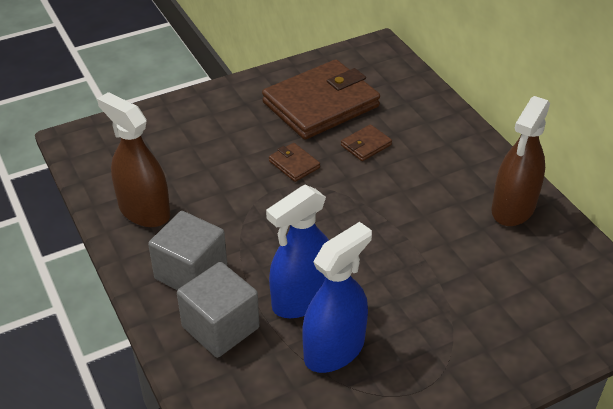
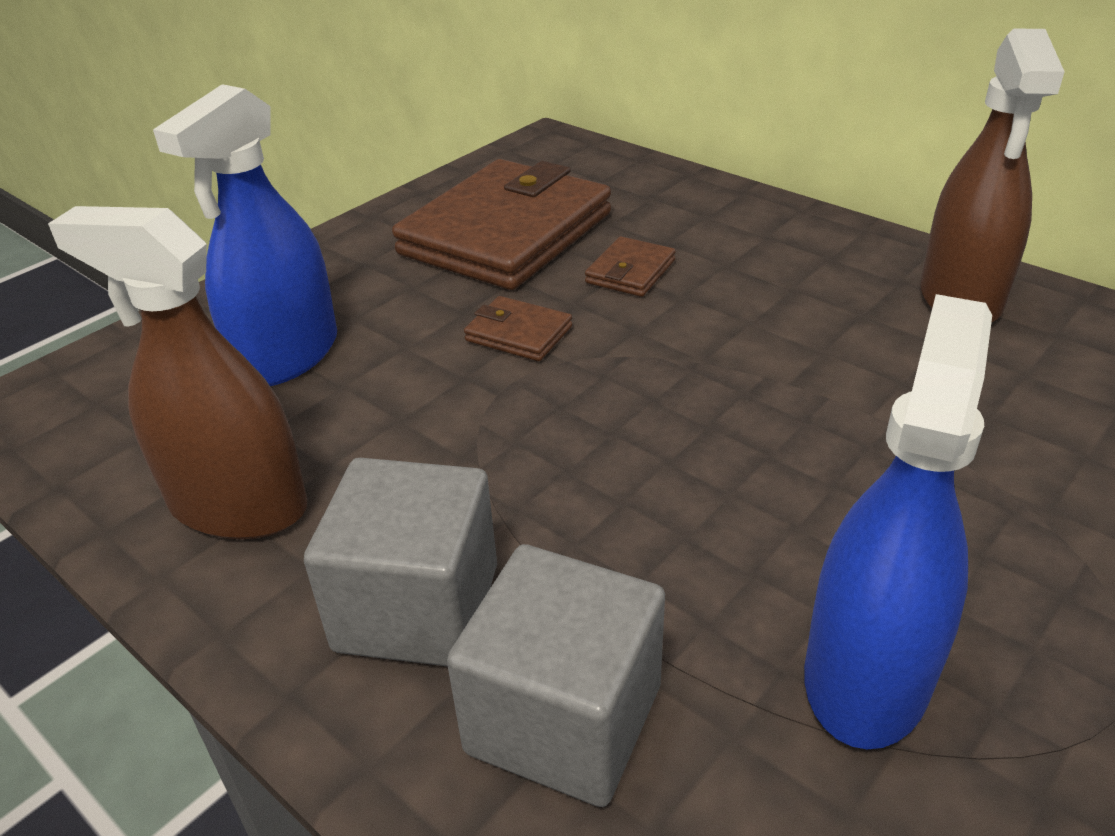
camera: 20 degrees left, 5 degrees down
blue spray bottle [266,185,329,318] -> blue spray bottle moved to [153,84,337,386]

